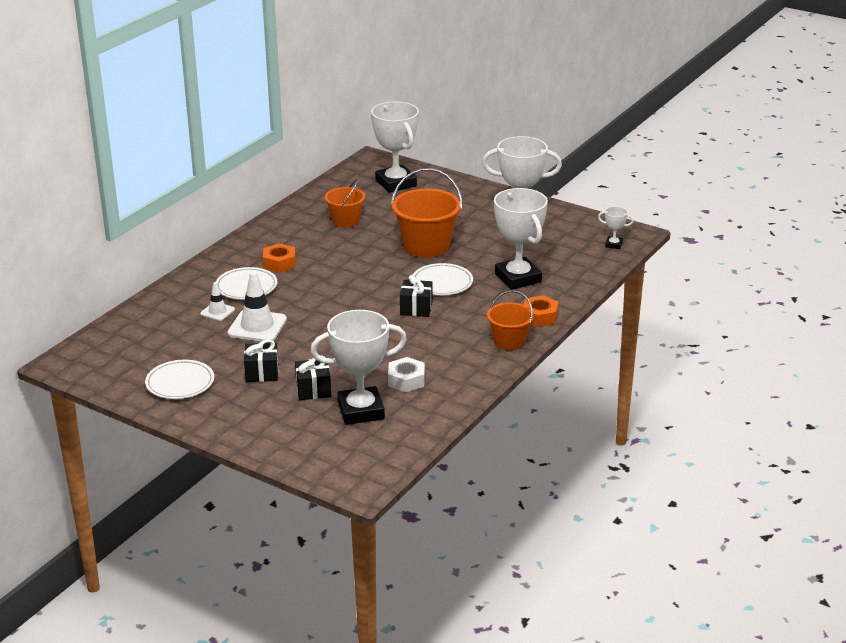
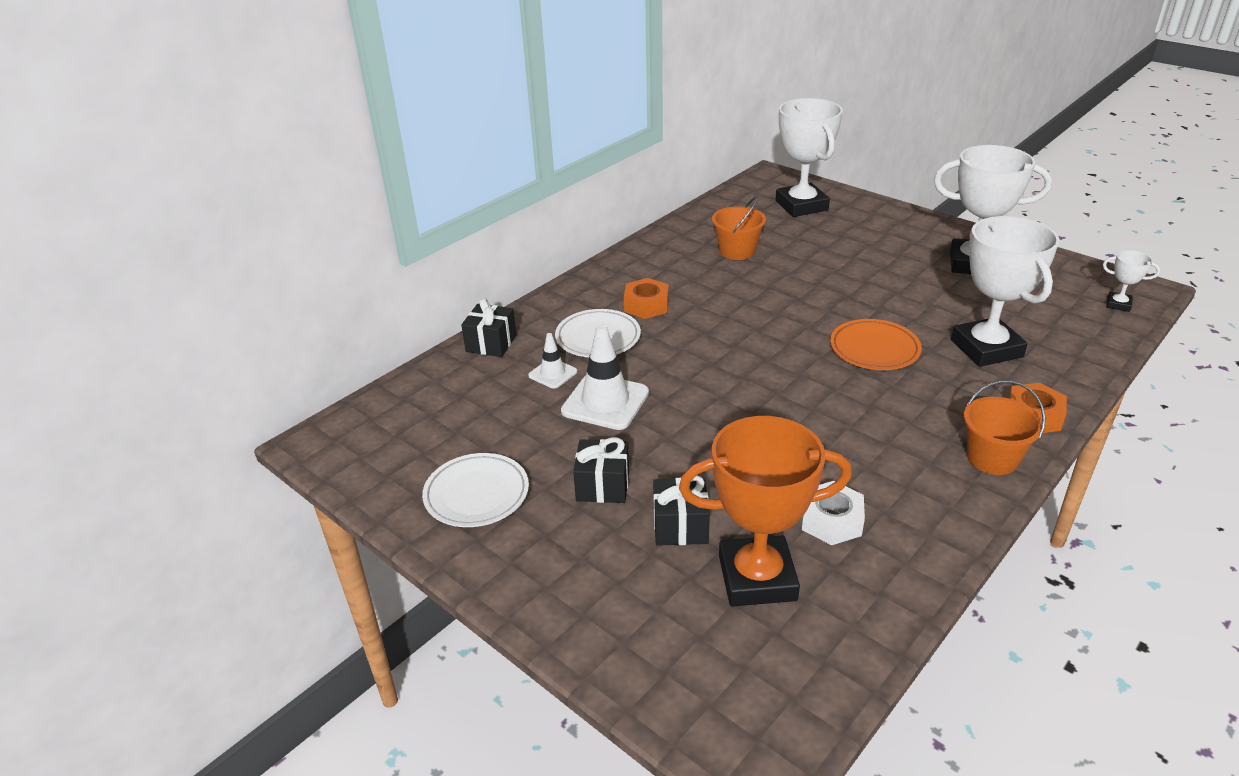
camera: 10 degrees right, 5 degrees up
white trophy [310,310,407,425] -> orange trophy [679,416,852,607]
orange bucket [391,168,462,258] -> none
black gift [400,275,433,317] -> black gift moved to [461,298,517,357]
white plate [413,263,473,295] -> orange plate [830,319,922,370]

